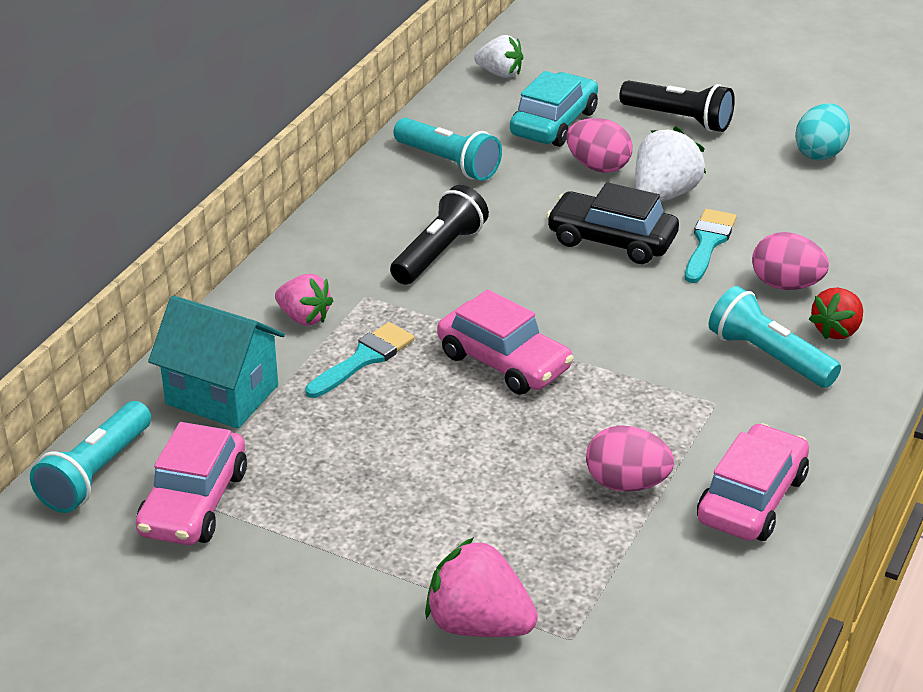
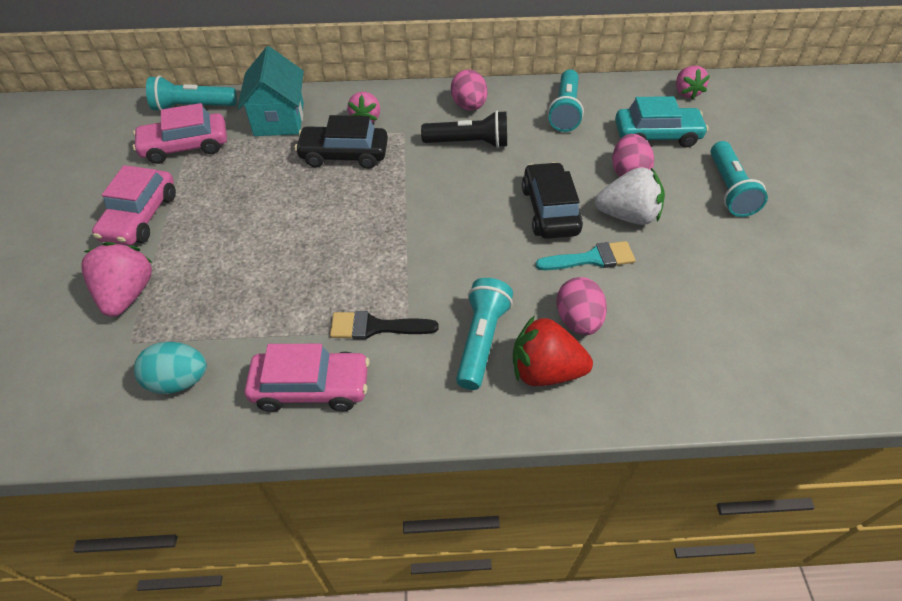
camera: 60 degrees right, 15 degrees up
turquoise brush [305,322,415,398] -> black car [295,115,388,169]
pink car [437,289,574,395] -> pink car moved to [92,165,176,245]
white strawberry [474,35,523,78] -> pink strawberry [676,66,710,99]
pink egg [586,425,674,492] -> pink egg moved to [451,70,488,110]
black flashlight [619,80,735,132] -> turquoise flashlight [710,141,768,217]
turquoise egg [795,103,850,160] -> turquoise egg moved to [134,342,207,394]
red strawberry [809,288,863,340] -> red strawberry [513,315,593,386], size x1.50
none -> black brush [330,311,439,339]

